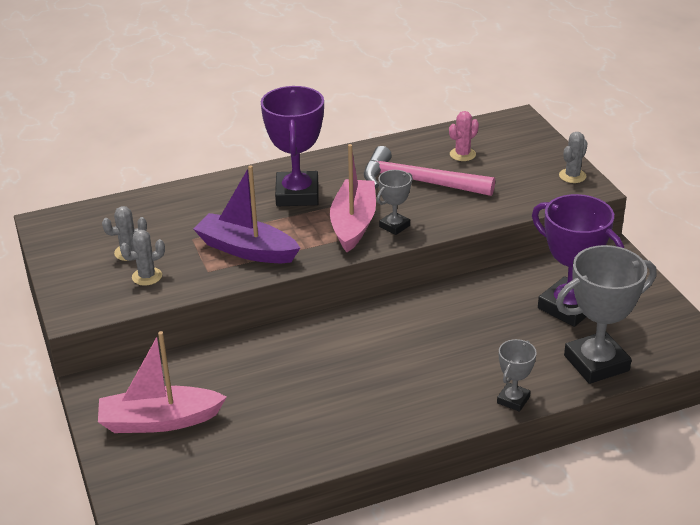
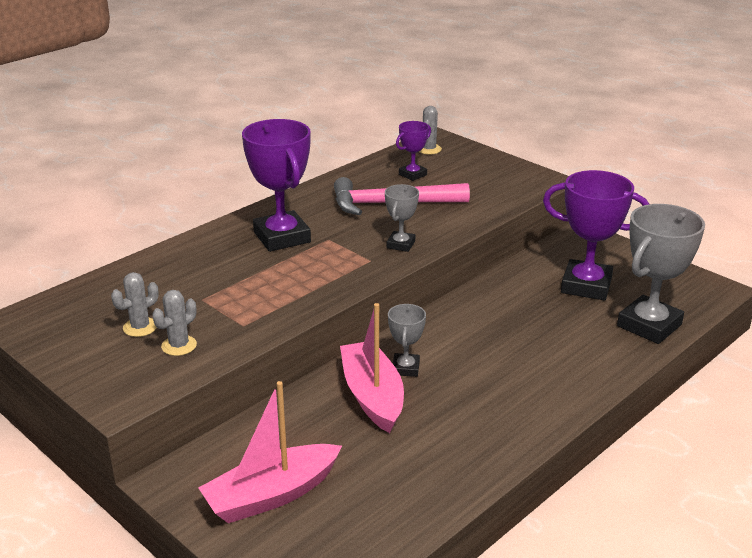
camera: 25 degrees left, 5 degrees down
purple boat [193,165,300,263] -> none
pink boat [330,144,376,252] -> pink boat moved to [340,303,404,433]
pink cactus [449,111,479,161] -> purple trophy [396,121,431,181]
grey trophy [497,339,537,412] -> grey trophy moved to [388,304,426,377]
grey cactus [559,132,588,183] -> grey cactus moved to [419,106,442,154]

